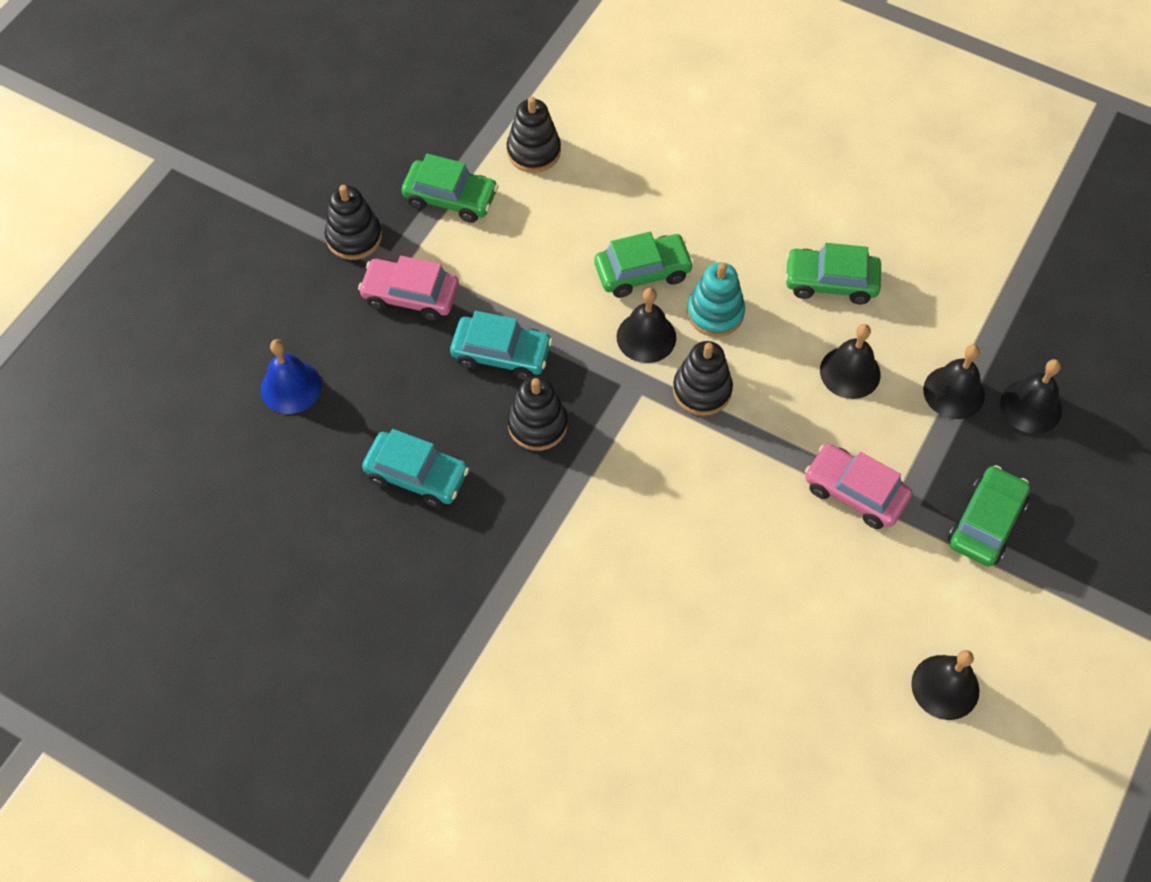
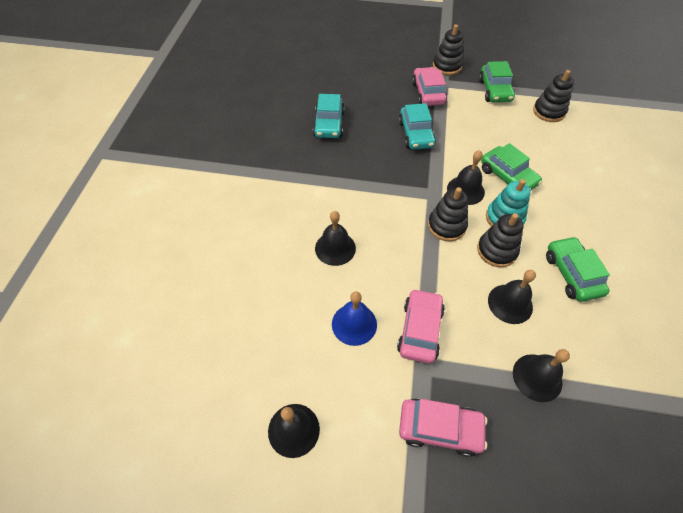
camera: 70 degrees right, 5 degrees down
blue bell [261,339,322,414] -> blue bell moved to [332,292,377,346]
black stacking toy [508,376,568,451] -> black stacking toy moved to [477,213,524,267]
green car [948,465,1030,566] -> pink car [399,398,487,457]
black bell [1000,359,1062,434] -> black bell moved to [315,211,356,266]

